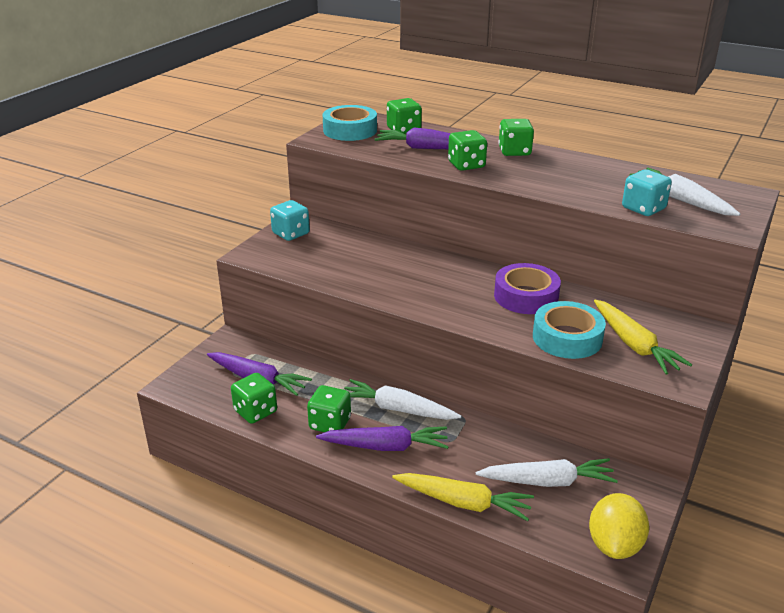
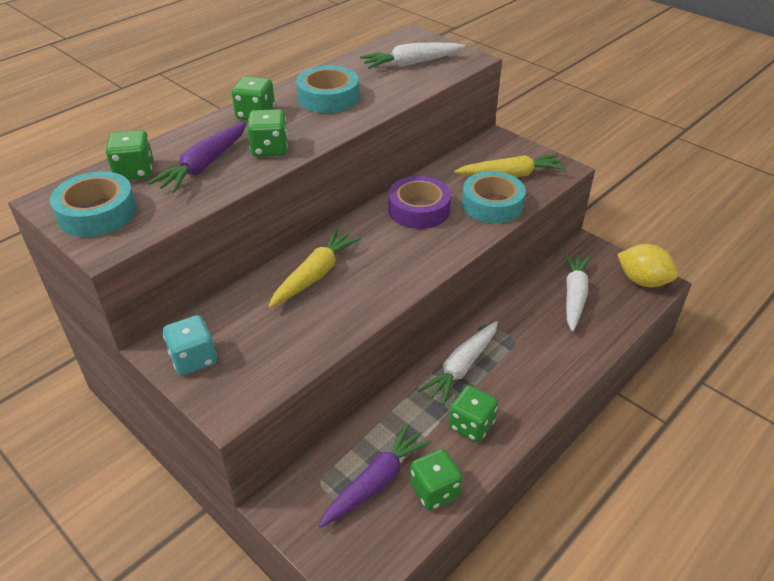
camera: 75 degrees left, 10 degrees up
purple carrot [316,426,449,451] -> none
yellow carrot [392,473,534,521] -> yellow carrot moved to [268,228,361,308]
turquoise dice [622,169,672,216] -> none
none -> turquoise tape [296,65,359,113]

